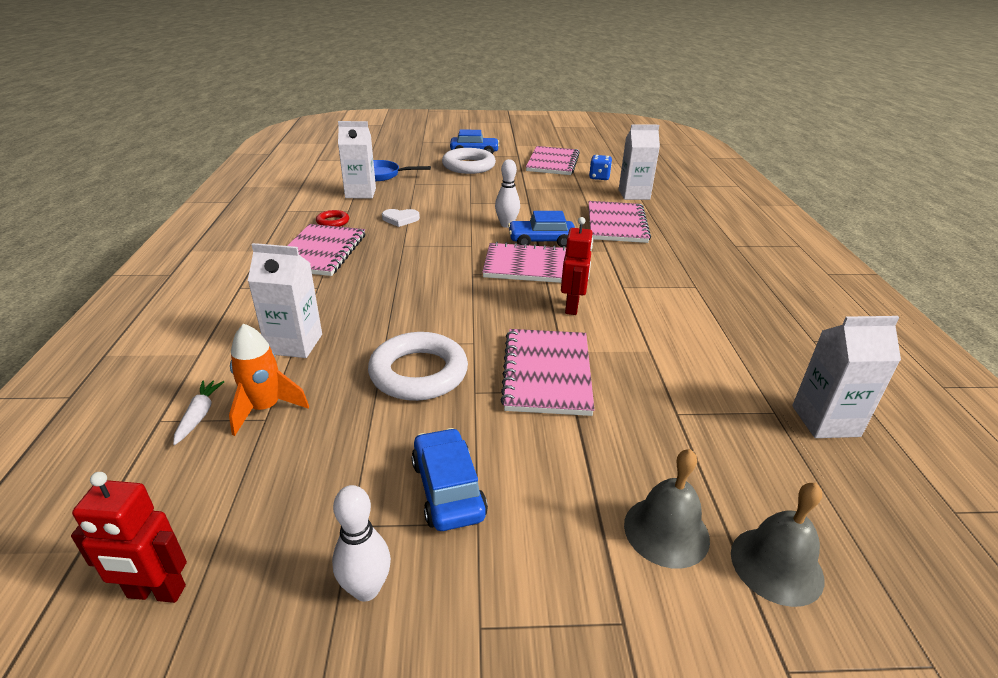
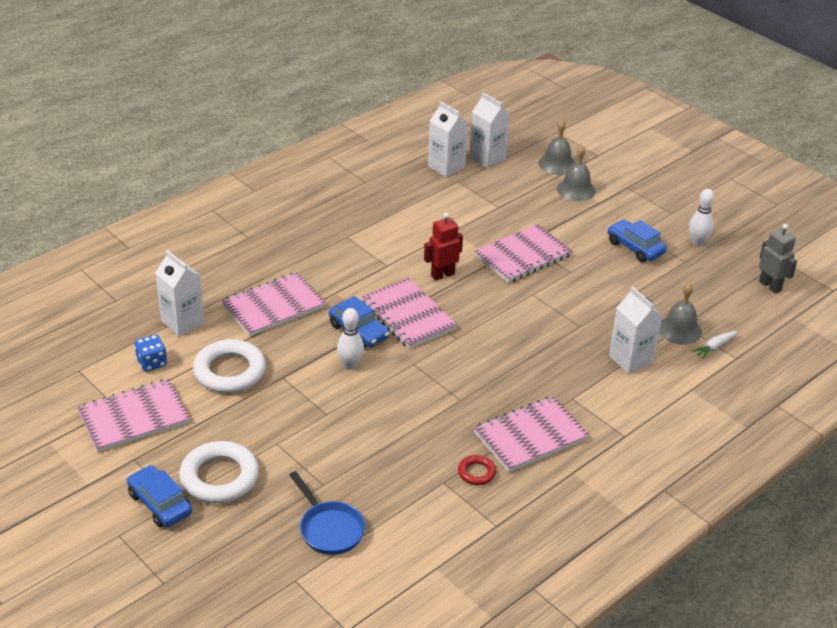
camera: 130 degrees left, 5 degrees up
red robot [71,472,187,603] -> grey robot [759,224,797,293]
orange rocket [229,323,309,436] -> grey bell [659,283,702,345]
white carton [338,121,376,198] -> white carton moved to [469,92,510,168]
white ring [368,332,468,401] -> white ring moved to [193,339,266,393]
white heart [382,209,420,227] -> none
blue car [411,428,488,531] -> blue car turned 105 degrees clockwise [608,219,667,262]

